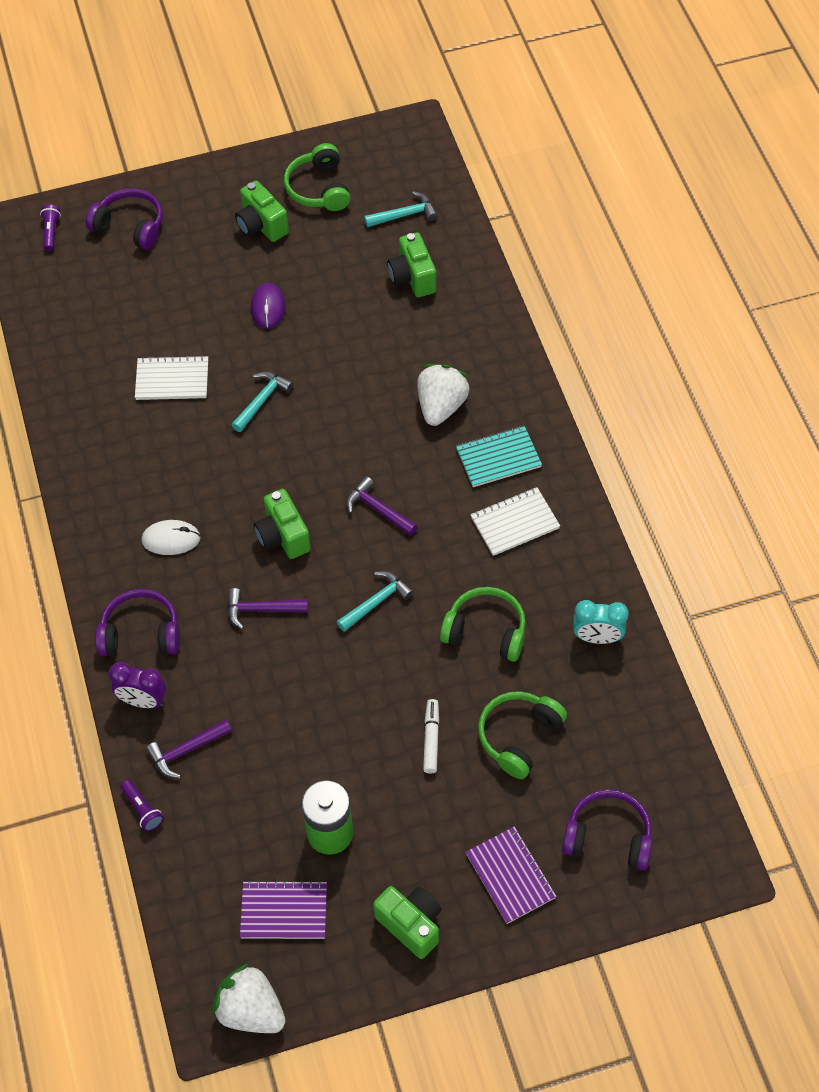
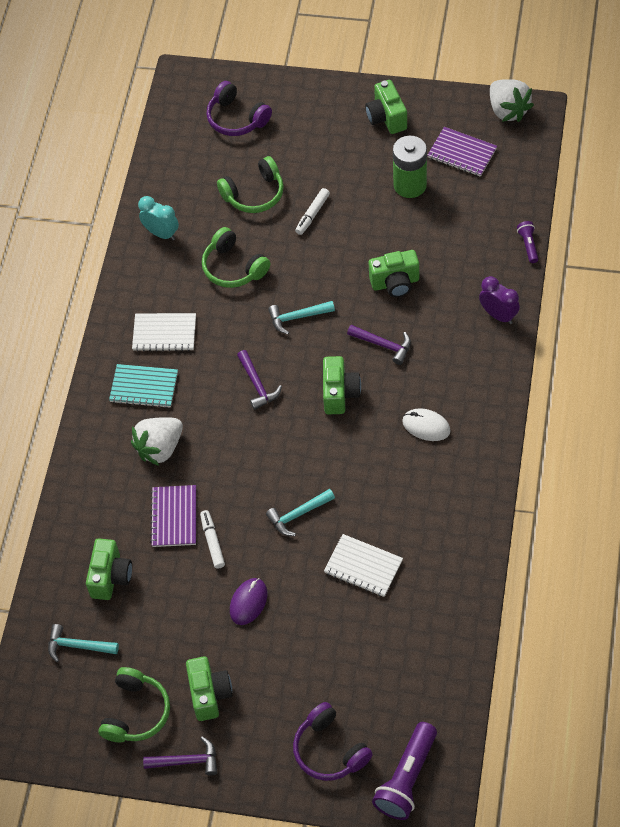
camera: 150 degrees left, 0 degrees up
purple flashlight [40,205,61,251] -> purple flashlight [372,722,437,820], size x1.99
purple headphones [95,589,180,656] -> none
purple hammer [146,719,232,778] -> purple hammer moved to [143,736,217,776]
purple notebook [466,827,557,924] -> purple notebook moved to [150,485,196,547]
none -> white marker [200,510,225,569]
none -> green camera [369,250,419,297]

